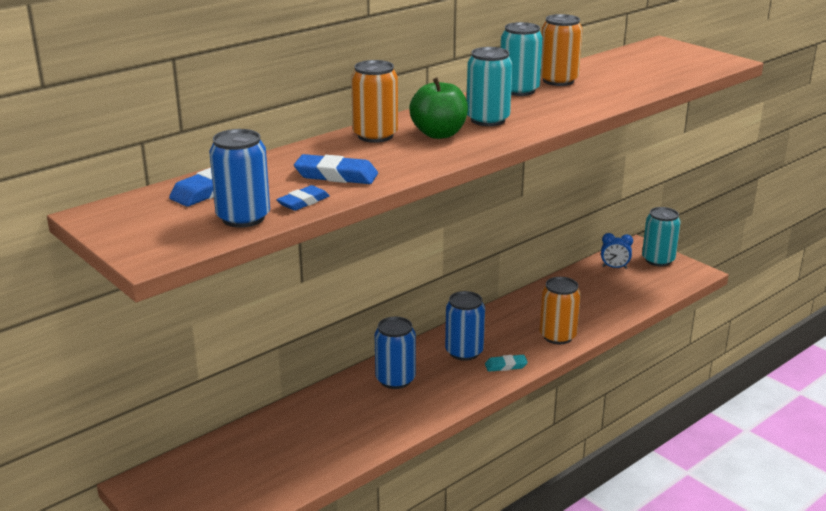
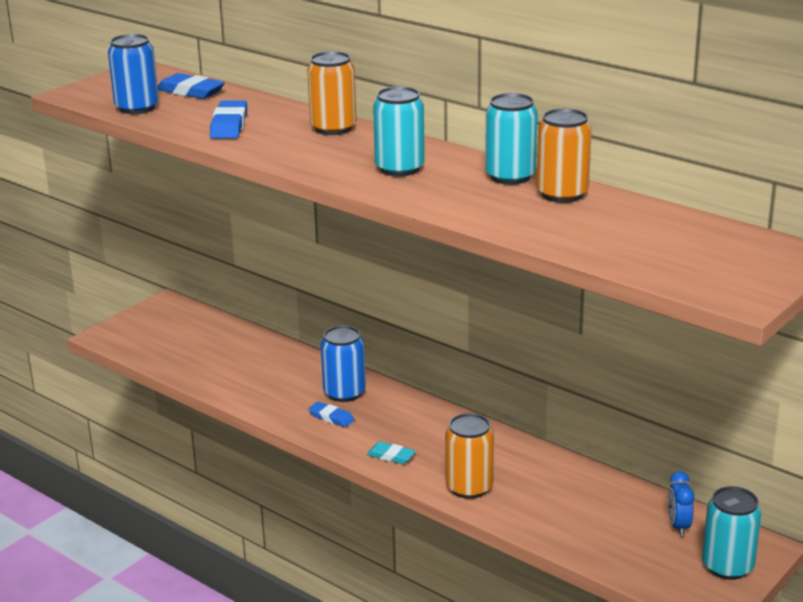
camera: 80 degrees right, 0 degrees up
blue eraser [276,185,330,211] -> blue eraser moved to [309,402,354,427]
green apple [409,77,468,139] -> none
blue can [445,291,485,361] -> none
turquoise eraser [485,355,528,372] -> turquoise eraser turned 45 degrees counterclockwise [367,442,416,464]

